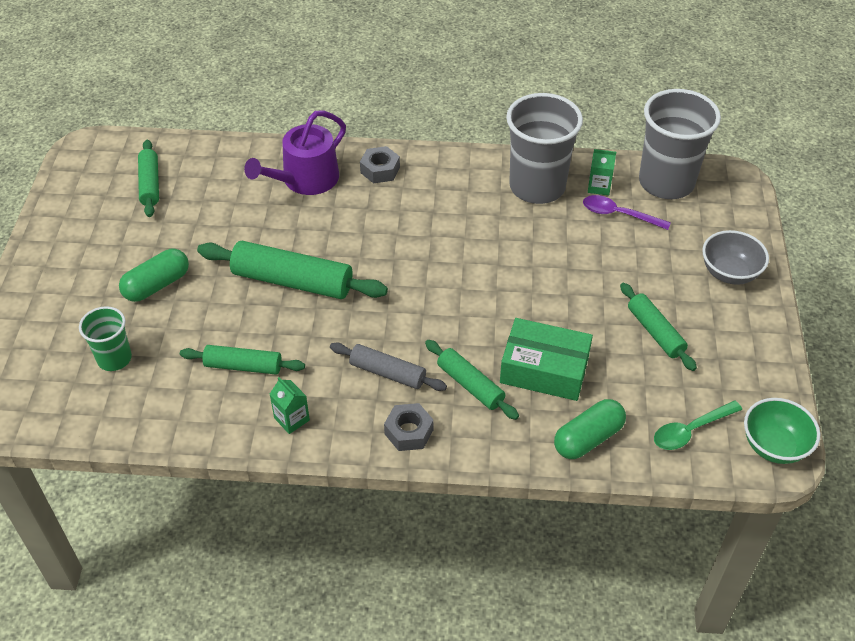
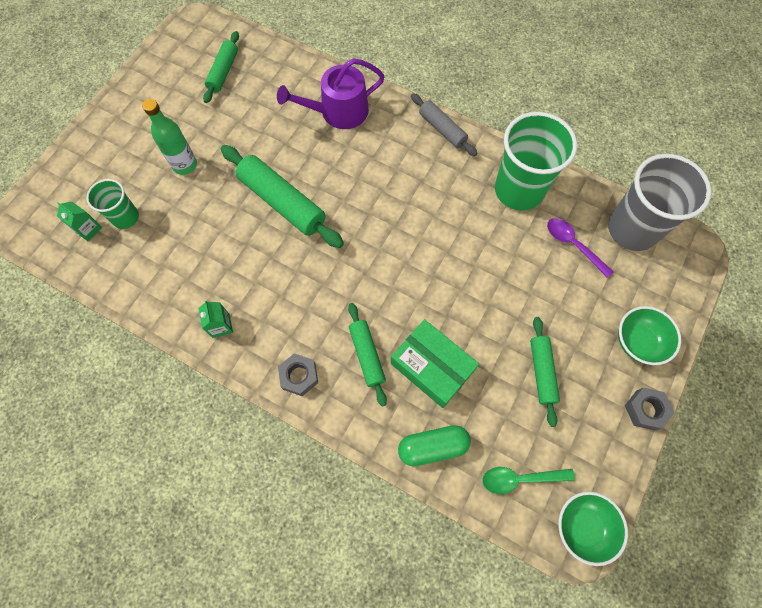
camera: 25 degrees right, 20 degrees up
green capsule [119,249,189,302] -> green bottle [142,99,197,175]
green rolling pin [180,345,305,374] -> none
grey rolling pin [330,342,447,391] -> grey rolling pin moved to [411,93,477,156]
grey nut [360,146,400,184] -> grey nut moved to [625,388,675,430]
grey cup [506,93,583,204] -> green cup [495,112,577,211]
green carton [588,149,616,195] -> green carton moved to [57,201,102,241]
grey bowl [702,230,769,285] -> green bowl [618,306,681,365]

